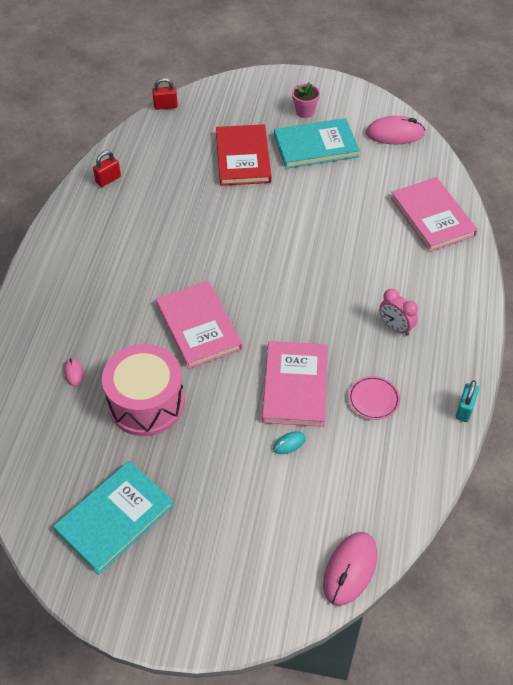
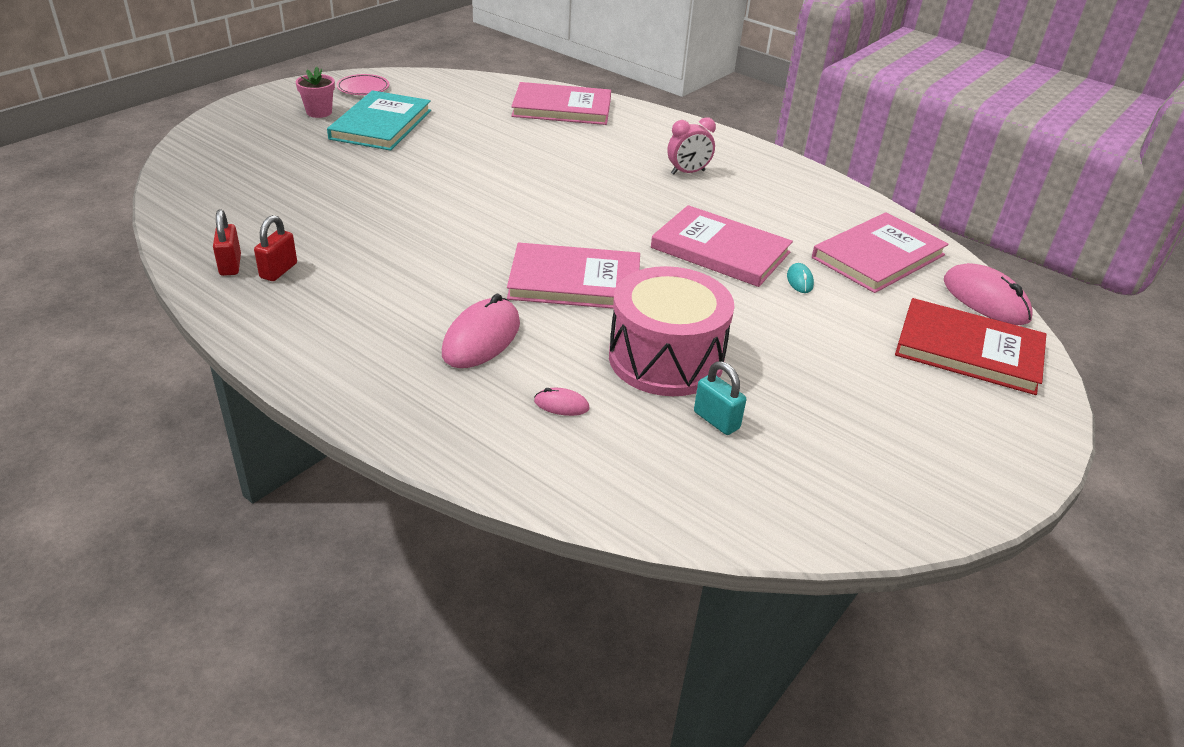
camera: 65 degrees left, 15 degrees down
turquoise book [53,461,174,574] -> none
red padlock [152,78,178,110] -> red padlock moved to [254,215,297,281]
red book [216,124,272,186] -> red book moved to [895,298,1046,395]
pink plate [348,376,400,420] -> pink plate moved to [336,74,389,95]
pink mouse [366,116,426,144] -> pink mouse moved to [442,294,520,368]
turquoise padlock [456,380,479,422] -> turquoise padlock moved to [694,361,746,435]
none -> pink book [812,212,949,293]

